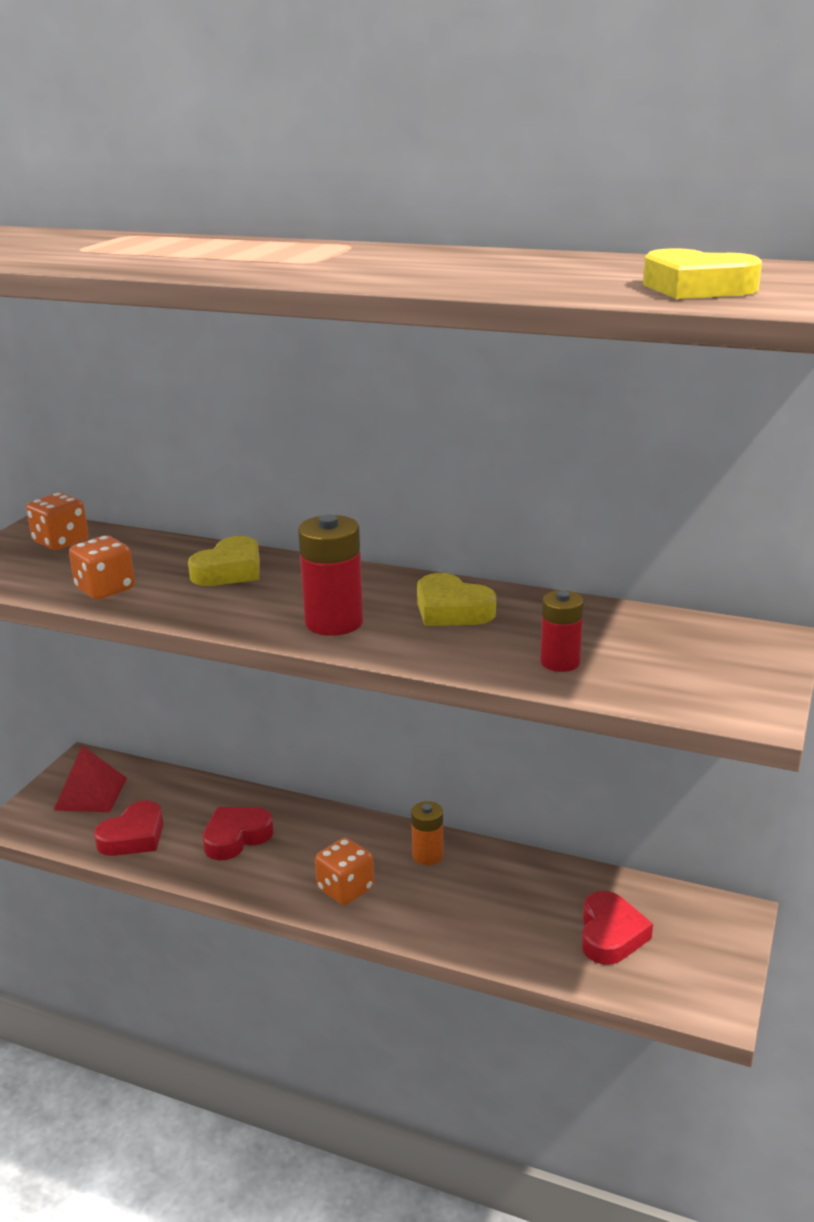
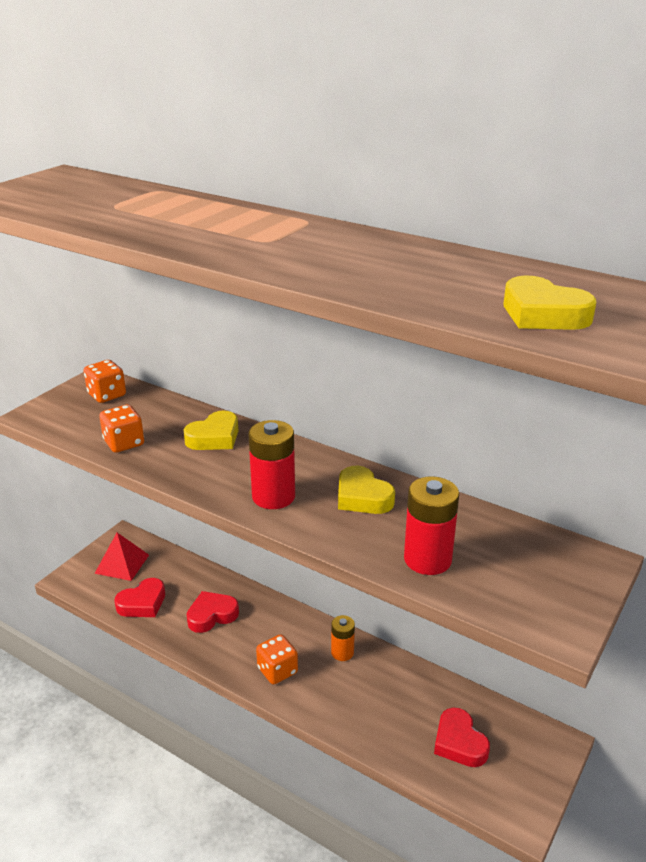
camera: 10 degrees right, 5 degrees up
red battery [540,590,584,672] -> red battery [404,476,459,575], size x1.59
red heart [582,891,653,965] -> red heart turned 135 degrees clockwise [434,707,490,767]

